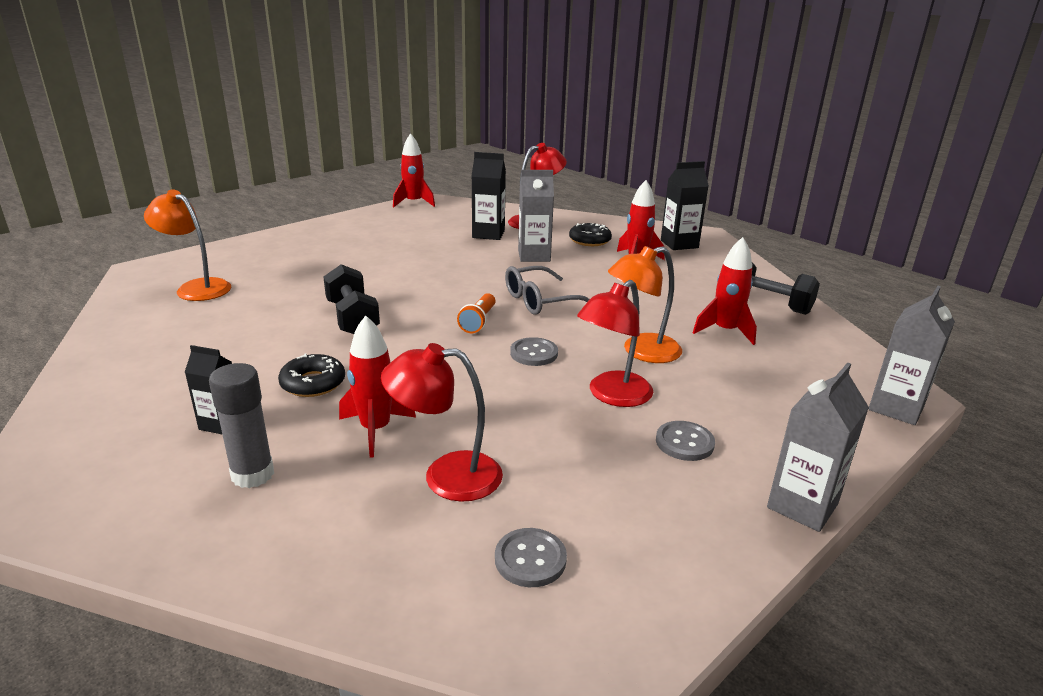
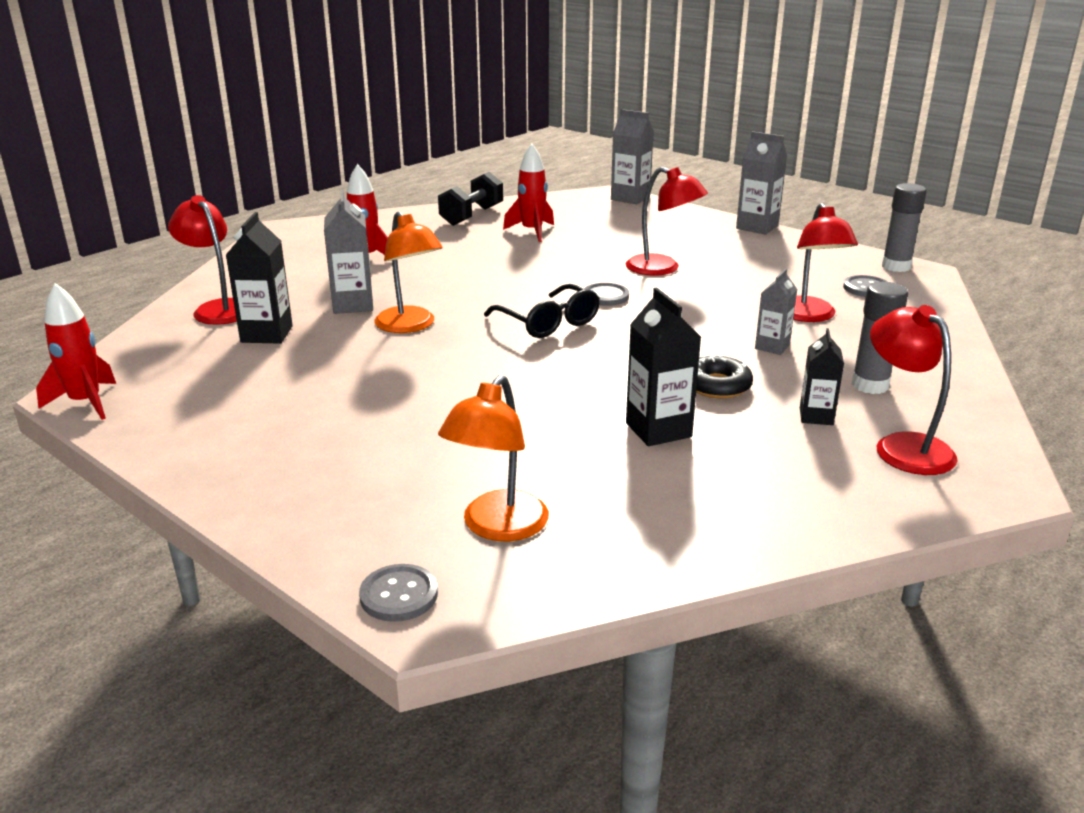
camera: 95 degrees left, 0 degrees up
black dumbbell [323,264,380,334] -> none
red rocket [339,315,416,457] -> grey carton [755,268,798,355]
orange flashlight [457,293,495,333] -> black glasses [484,284,600,338]
grey glasses [505,266,590,315] -> none
black donut [569,223,612,246] -> none
orange lamp [608,246,682,363] -> orange lamp moved to [374,211,443,333]
grey button [656,421,715,461] -> grey button moved to [359,564,438,622]
black carton [661,161,709,250] -> black carton moved to [626,287,701,446]
none -> red lamp [870,305,958,475]
none -> grey glue stick [882,183,927,272]

